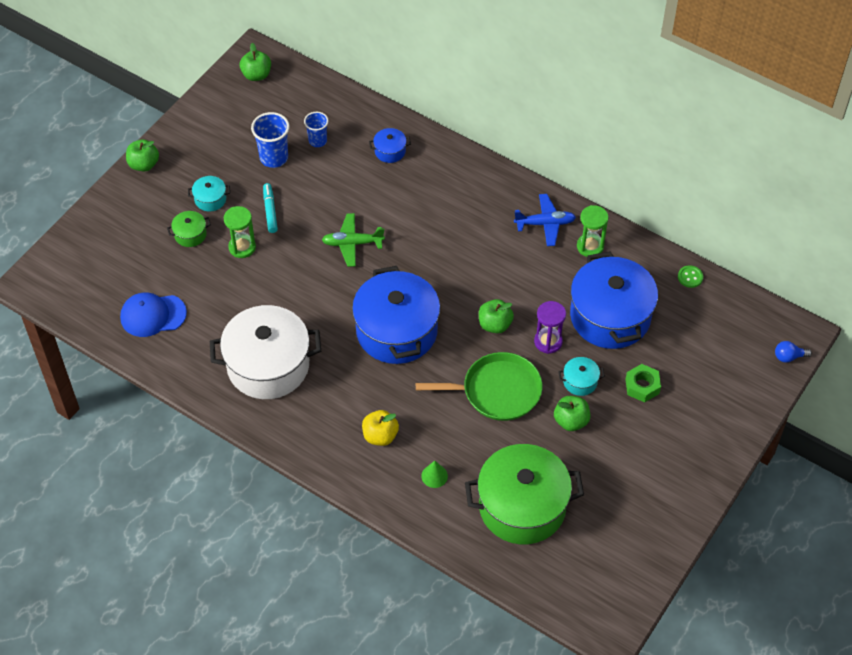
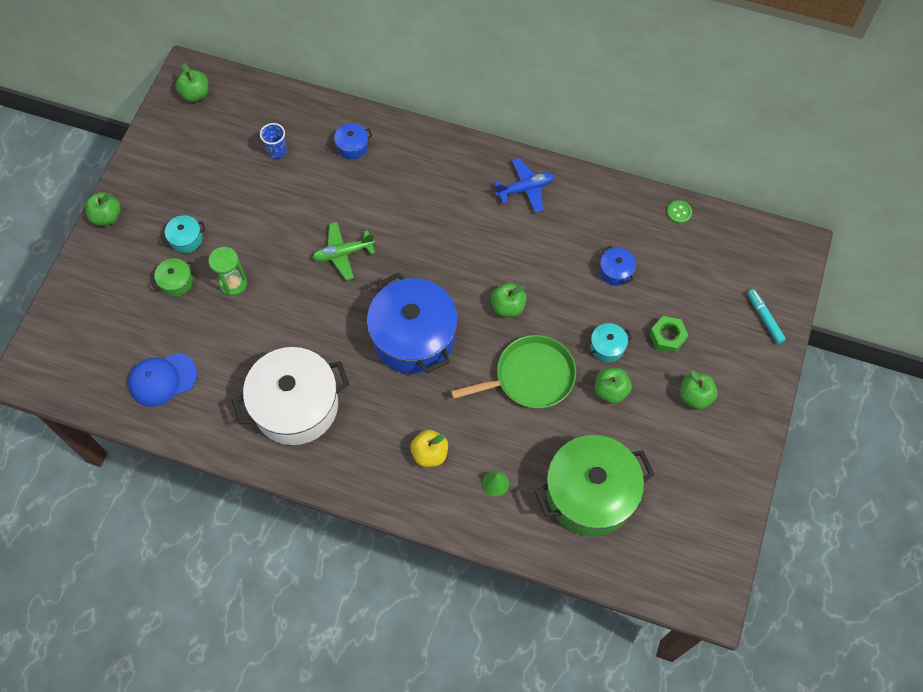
camera: 15 degrees left, 10 degrees up
blue cup [251,112,289,168] -> none
turquoise marker [263,183,278,233] -> turquoise marker moved to [747,289,786,344]
purple hourglass [534,301,566,354] -> none
blue pot [570,251,658,349] -> blue pot [599,246,636,286], size x0.41
green hourglass [577,205,609,257] -> none
blue light bulb [775,341,812,363] -> none
none -> green apple [680,370,718,410]

